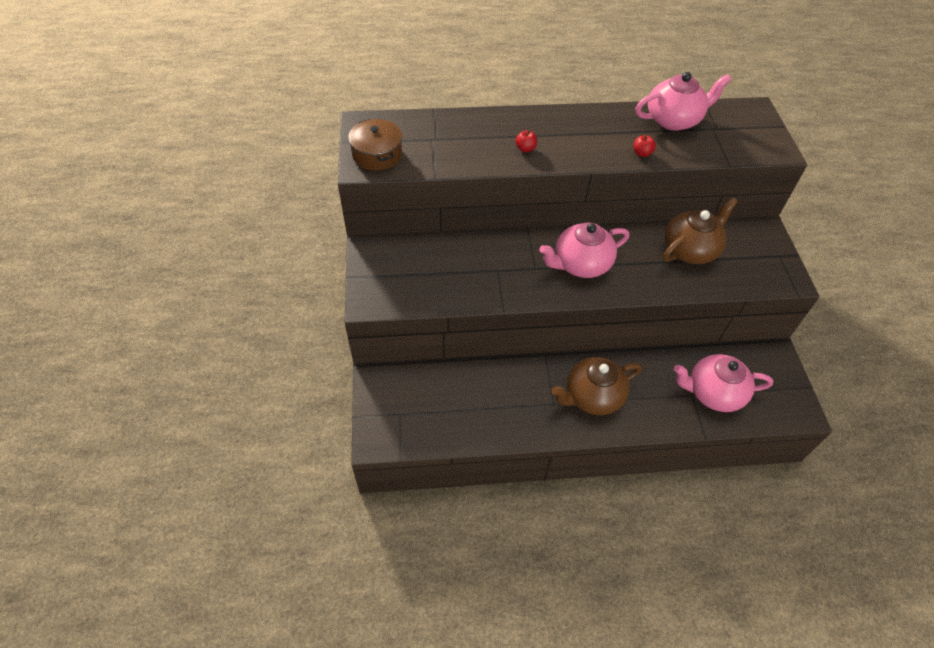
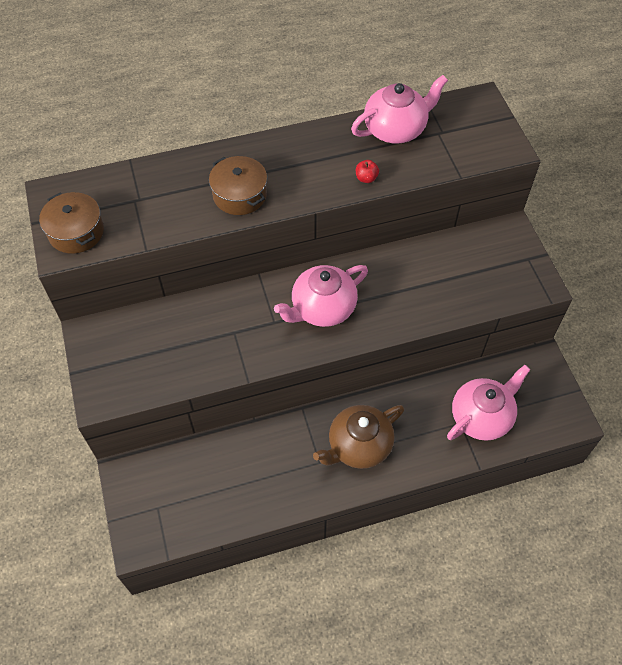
camera: 10 degrees left, 5 degrees up
red apple [515,130,537,152] -> brown pot [209,156,267,215]
brown teapot [663,197,738,264] -> none
pink teapot [674,354,773,412] -> pink teapot turned 150 degrees clockwise [447,365,530,441]

